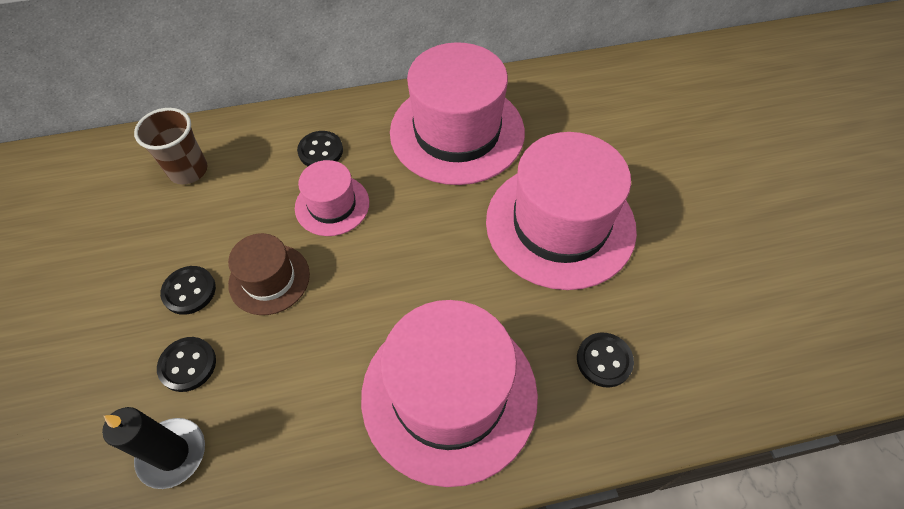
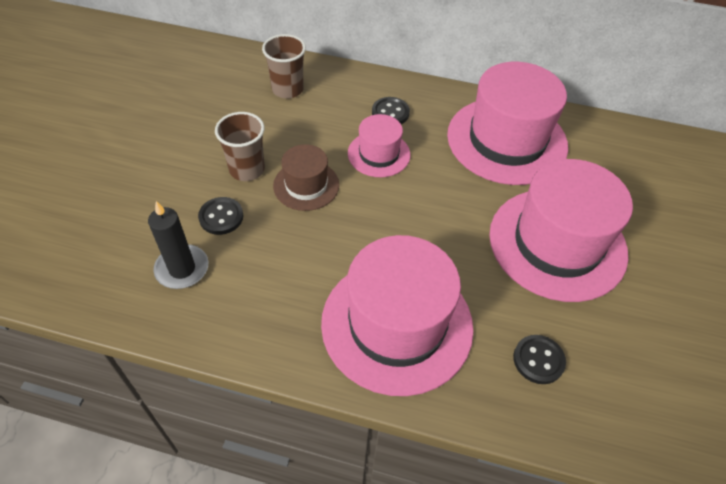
camera: 25 degrees right, 5 degrees down
black button [160,266,216,315] -> brown cup [215,112,265,181]

